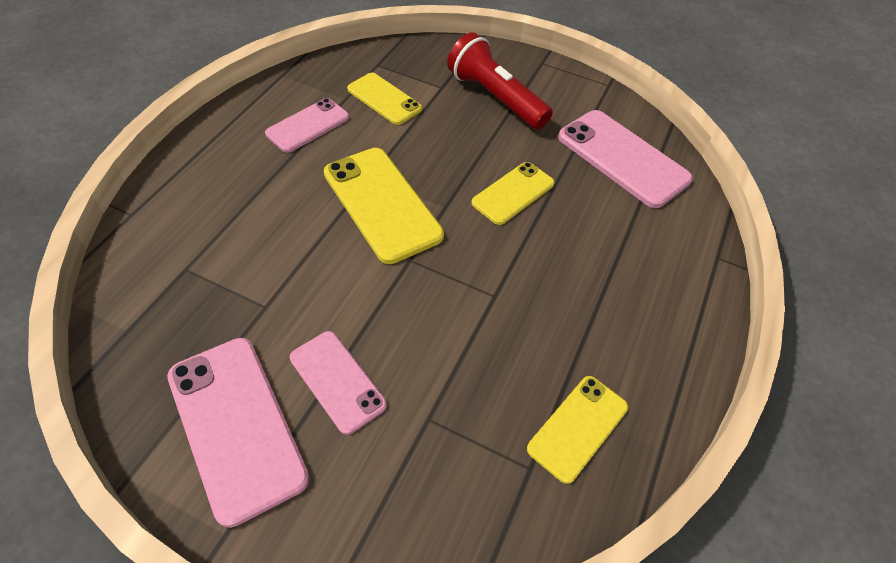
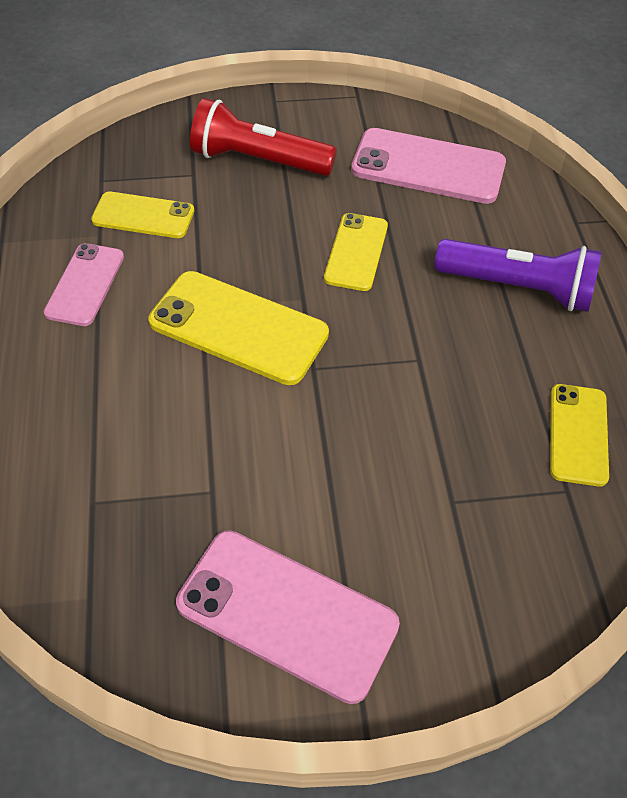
camera: 30 degrees left, 0 degrees up
pink phone [290,331,387,435] -> none
none -> purple flashlight [435,239,602,312]

